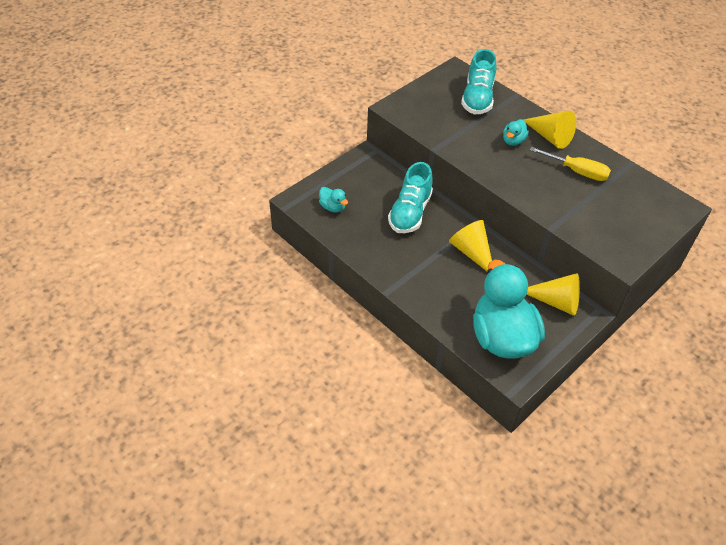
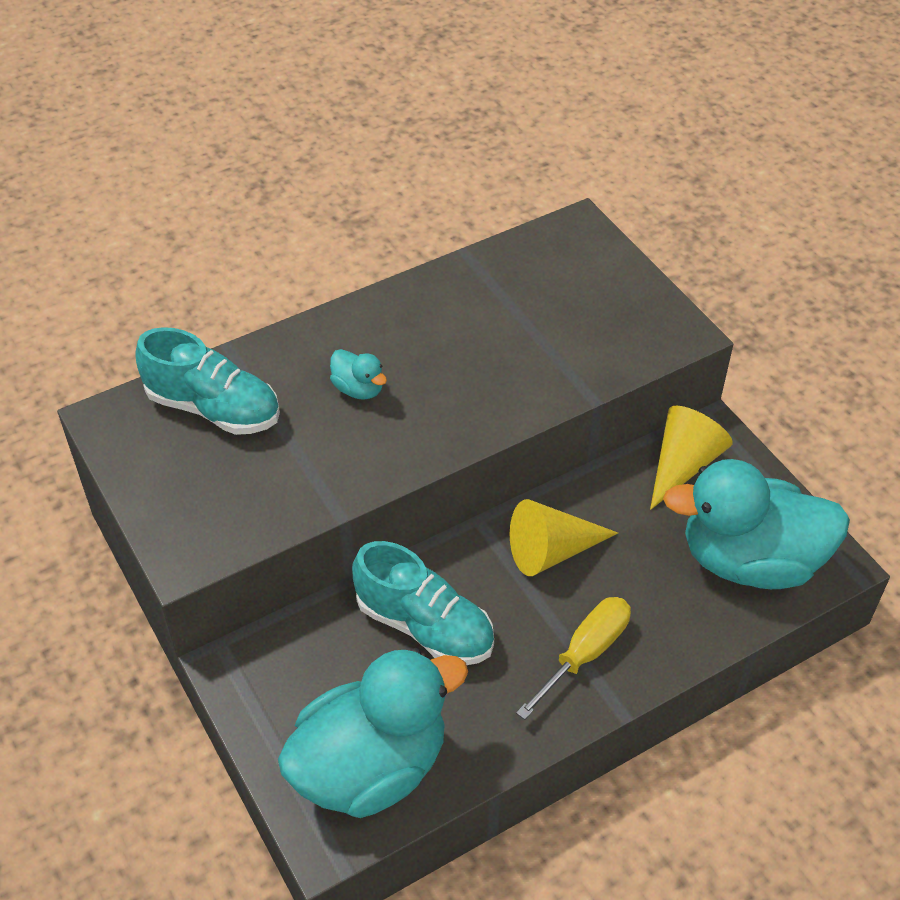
camera: 75 degrees left, 0 degrees up
turquoise duck [319,187,348,213] -> turquoise duck [278,648,468,818], size x2.43
yellow cone [524,111,576,149] -> none
yellow screwdriver [530,147,611,181] -> yellow screwdriver moved to [516,597,631,720]

